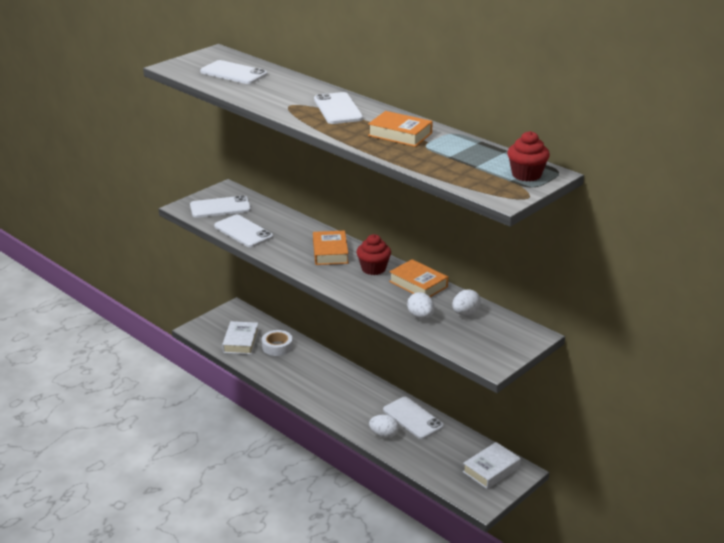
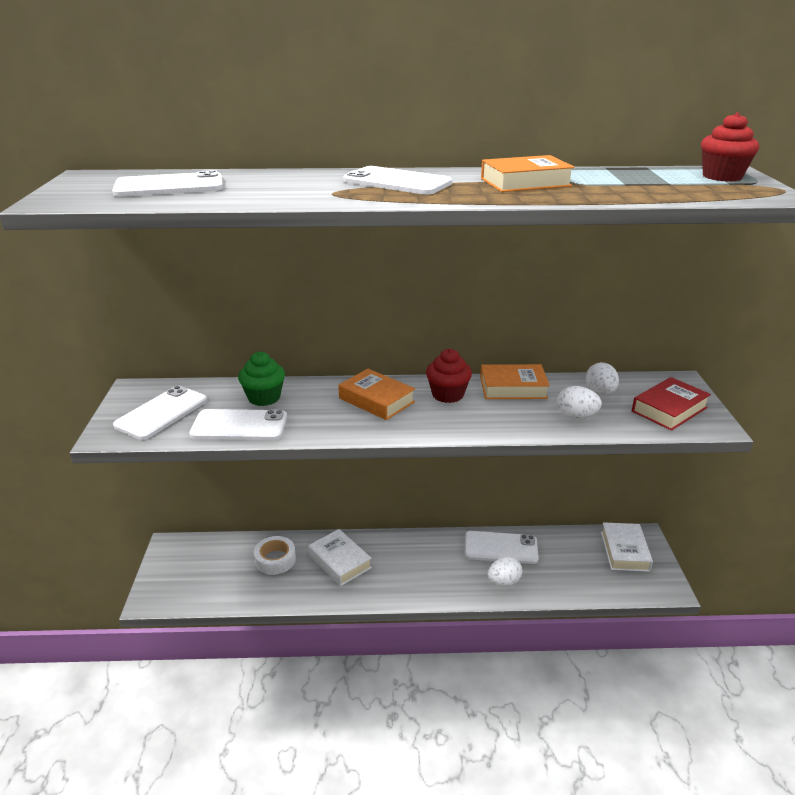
camera: 45 degrees left, 0 degrees up
white book [222,321,259,354] -> white book moved to [308,529,372,586]
none -> green cupcake [238,351,285,406]
none -> red book [632,377,711,431]

